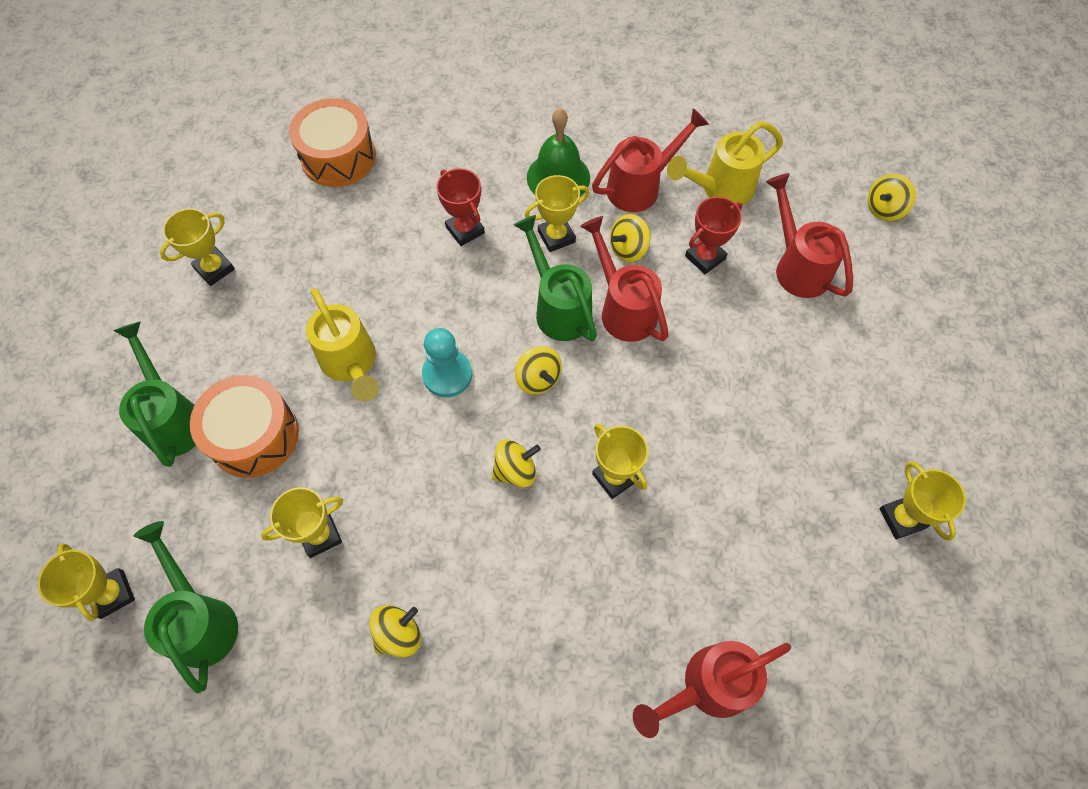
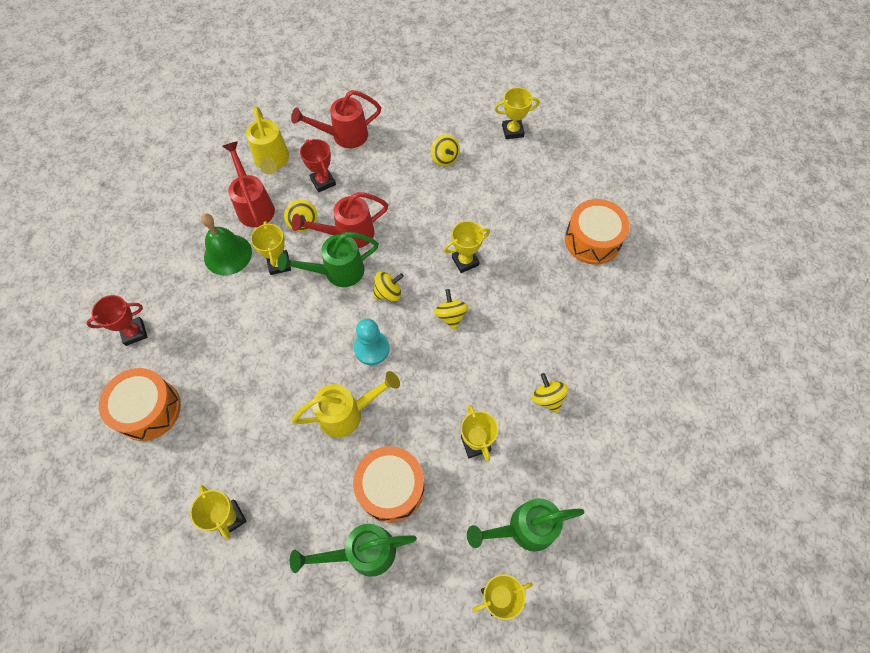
camera: 80 degrees left, 0 degrees up
red trophy [436,168,485,246] -> red trophy moved to [86,295,148,346]
red watering can [633,641,791,738] -> orange drum [565,199,630,265]
yellow spinning top [868,174,916,221] -> yellow spinning top moved to [431,134,460,166]

